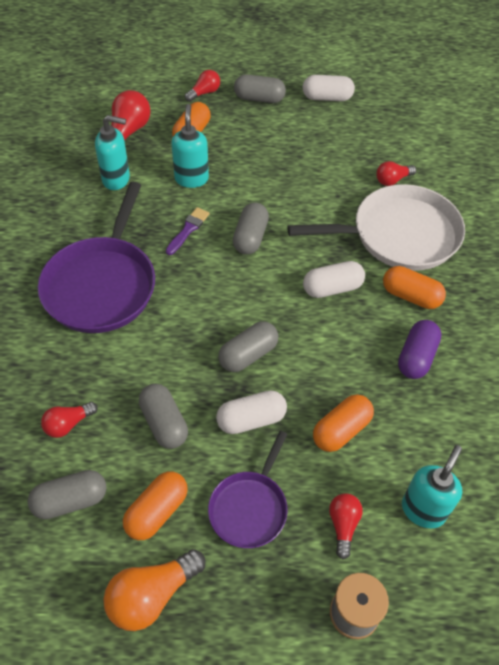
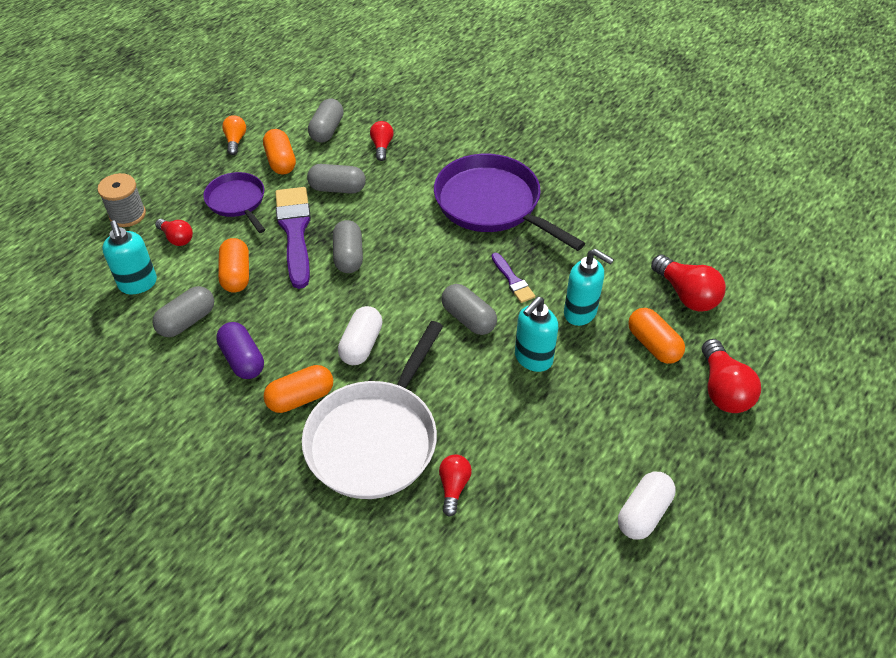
camera: 125 degrees right, 5 degrees down
turquoise soap dispenser [95,115,130,190] -> turquoise soap dispenser moved to [515,297,558,372]
orange light bulb [104,549,206,631] -> orange light bulb [222,115,246,155], size x0.60
red light bulb [185,70,220,102] -> red light bulb [702,339,761,413], size x1.66
white capsule [216,390,287,434] -> purple brush [275,187,311,289]
grey capsule [234,74,286,103] -> grey capsule moved to [152,286,214,337]

